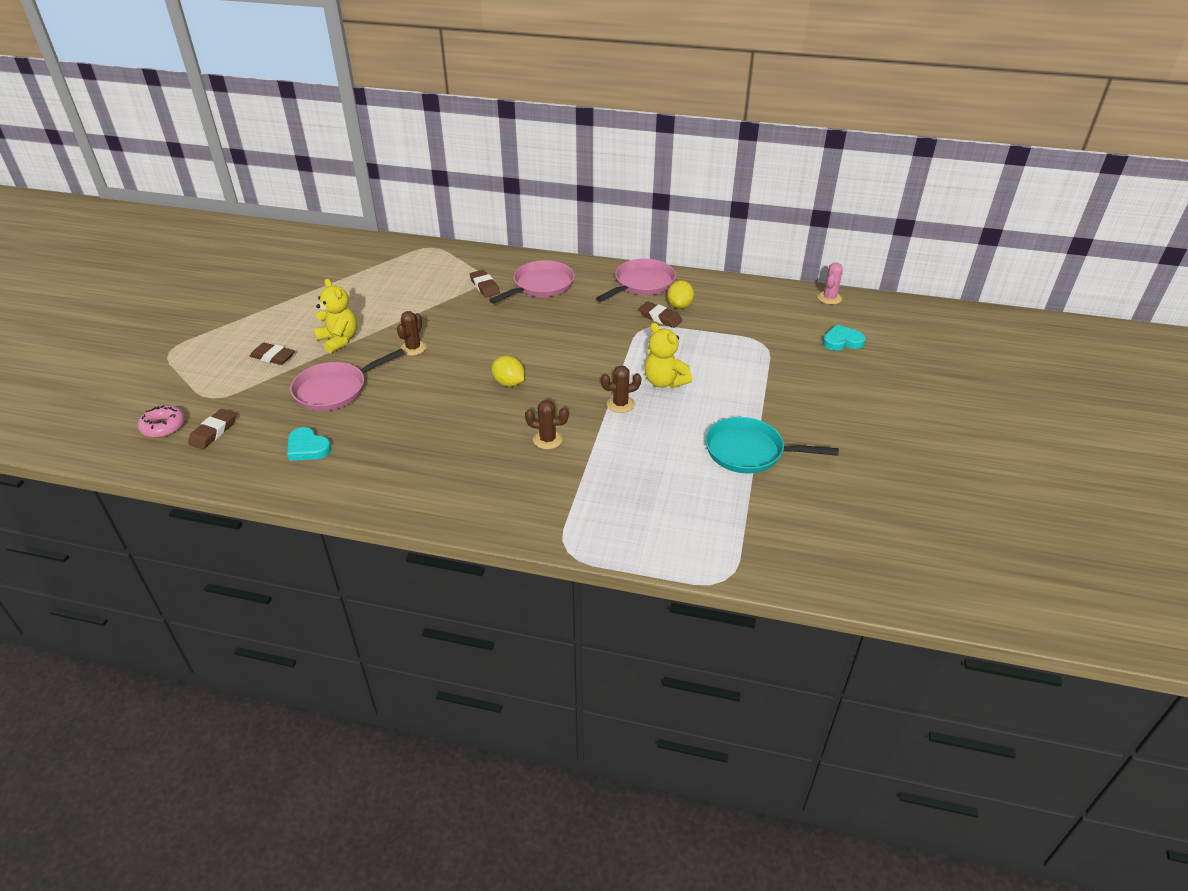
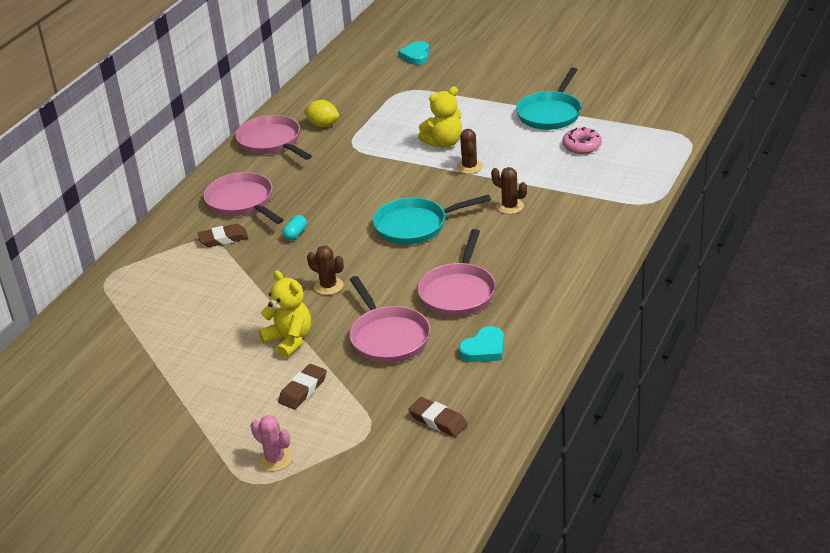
camera: 75 degrees left, 5 degrees down
pink donut [138,405,185,438] -> pink donut moved to [562,127,602,154]
yellow teddy bear [314,279,357,354] -> yellow teddy bear turned 75 degrees clockwise [259,270,311,359]
yellow lemon [492,356,525,387] -> turquoise pan [373,194,491,244]
brown cactus [525,400,568,449] -> brown cactus turned 75 degrees counterclockwise [491,167,527,214]
brown eraser [639,301,682,328] -> none
pink cactus [817,262,843,304] -> pink cactus moved to [251,415,292,472]
none -> turquoise capsule [283,215,307,241]
none -> pink pan [418,229,496,316]

